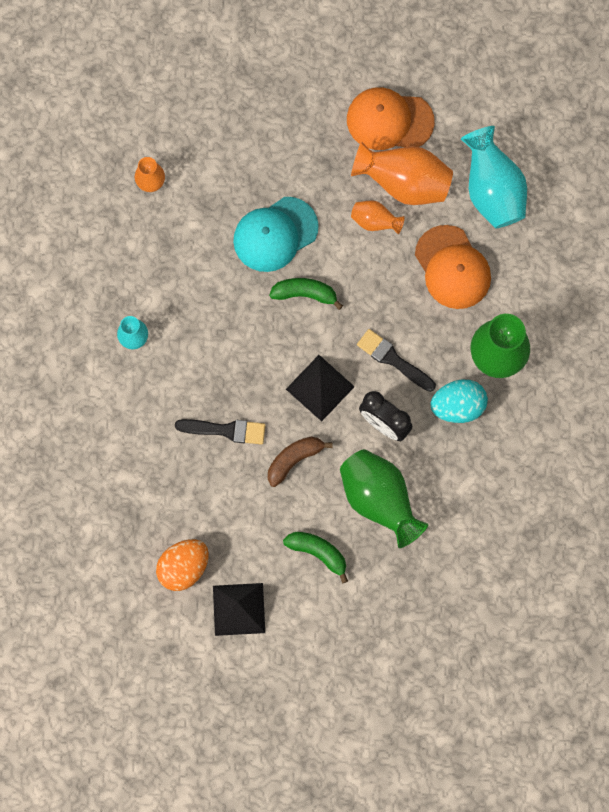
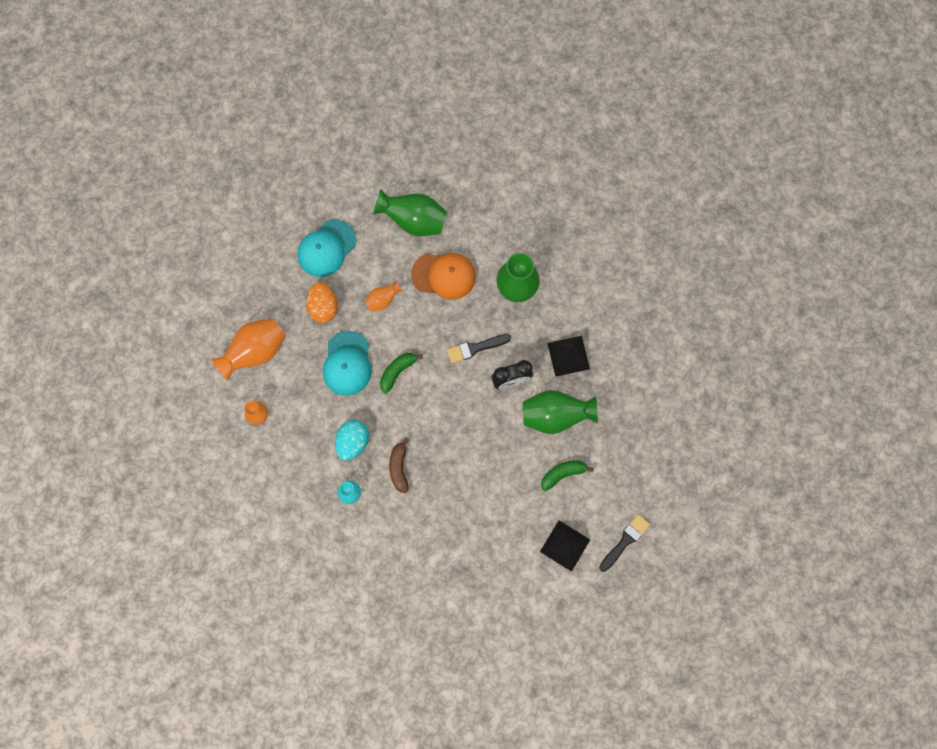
camera: 55 degrees left, 0 degrees up
orange egg [156,539,209,591] -> orange egg moved to [306,282,338,323]
black brush [175,419,266,445] -> black brush moved to [599,514,650,572]
brown banana [268,437,333,487] -> brown banana moved to [389,438,409,493]
black pyramid [286,355,355,422] -> black pyramid moved to [547,336,590,377]
orange cap [347,87,435,150] -> turquoise cap [298,220,356,277]
orange vase [351,141,453,205] -> orange vase moved to [211,318,285,381]
turquoise egg [430,379,488,423] -> turquoise egg moved to [335,420,369,461]
turquoise vase [461,126,527,228] -> green vase [373,190,447,236]

